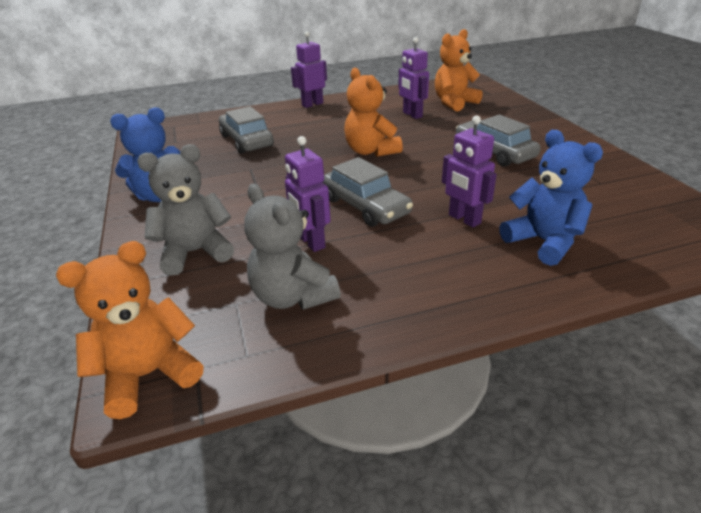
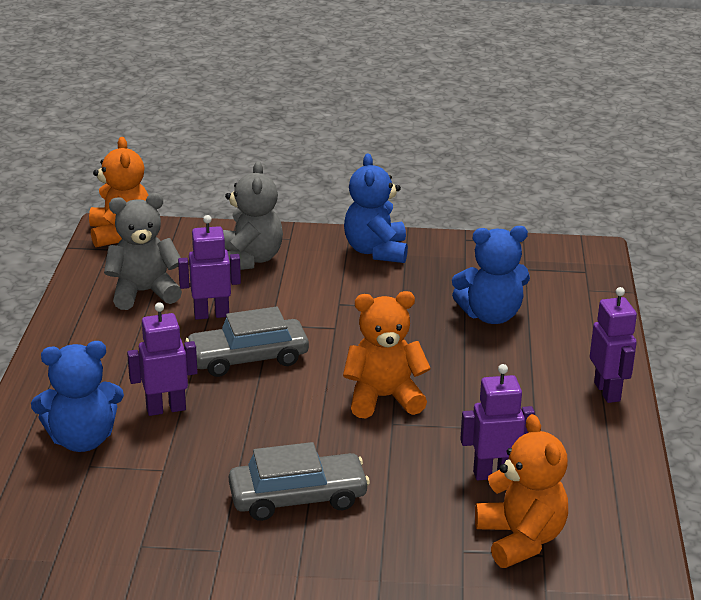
camera: 110 degrees right, 5 degrees down
grey car [219,106,274,154] -> blue teddy bear [452,226,530,324]

